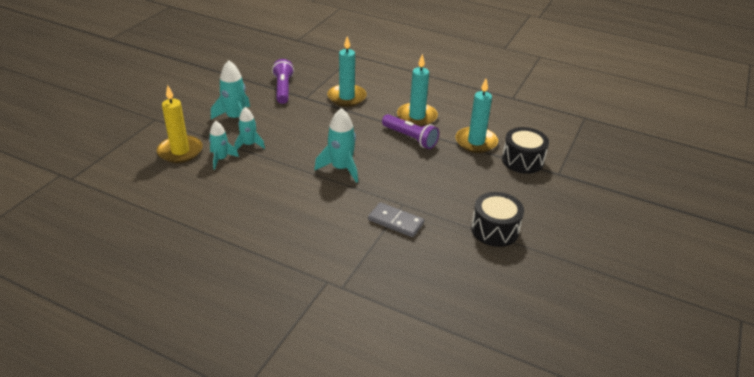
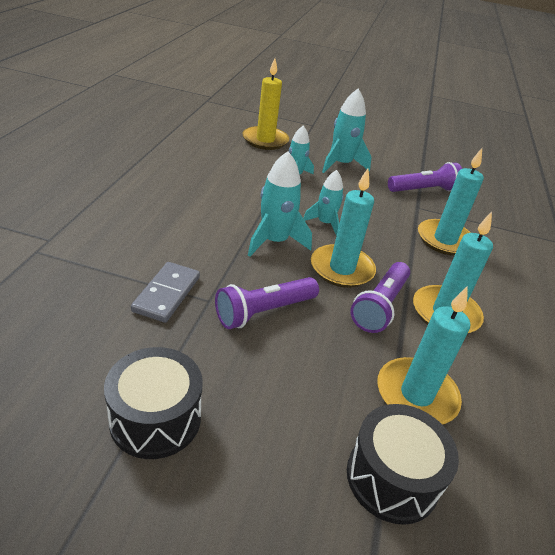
camera: 75 degrees right, 0 degrees up
turquoise rocket [209,121,239,170] -> turquoise rocket moved to [303,170,344,236]
none -> purple flashlight [215,277,319,329]
none -> turquoise candle [311,169,376,288]

